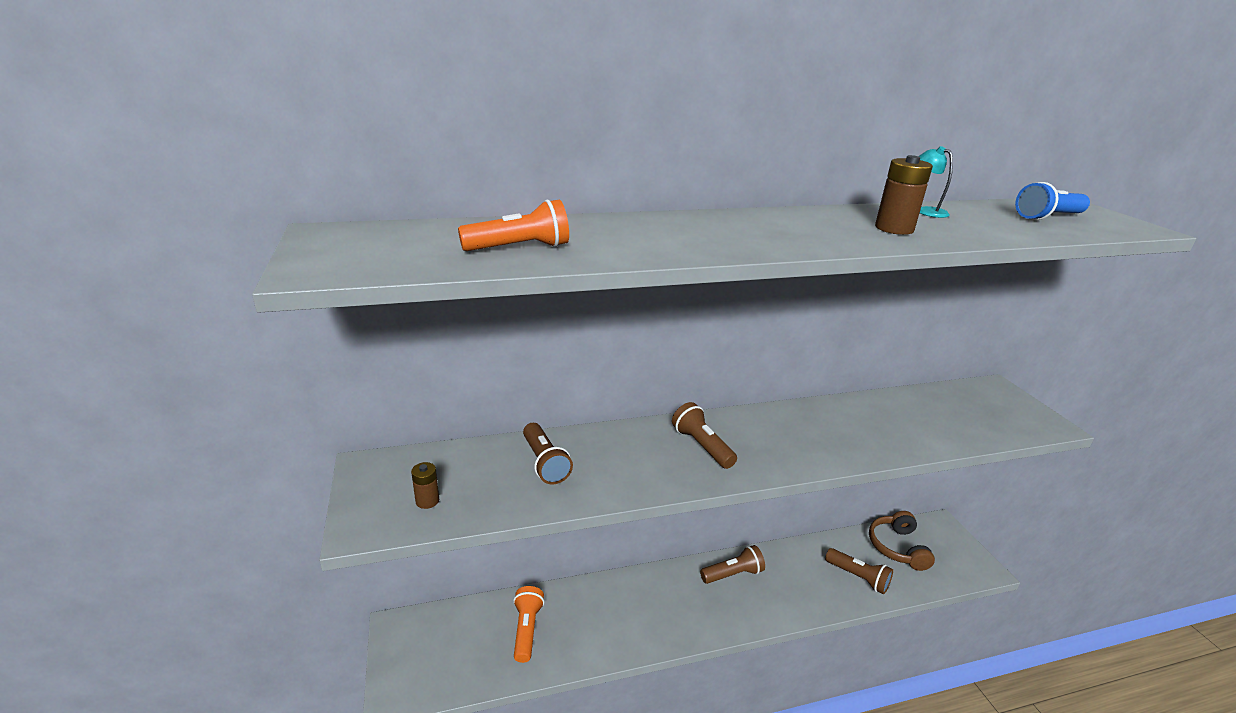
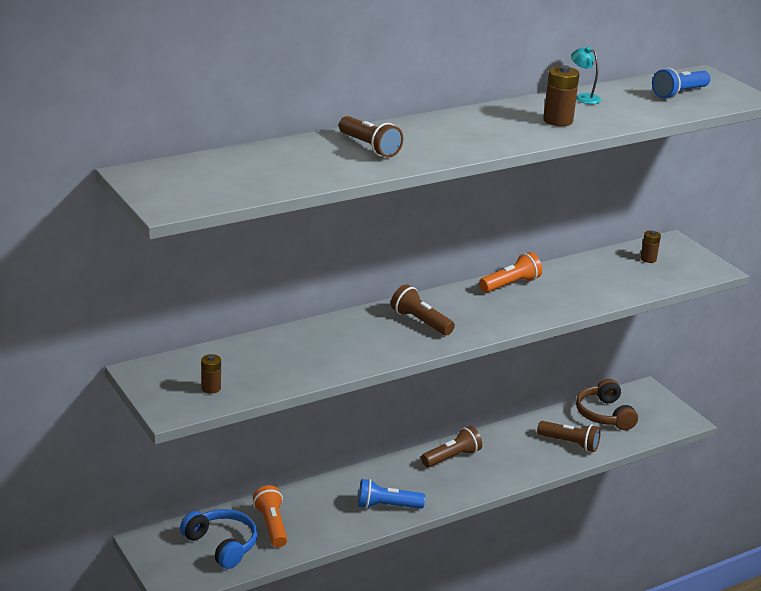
camera: 15 degrees left, 0 degrees up
orange flashlight [458,199,569,251] -> orange flashlight moved to [479,252,542,292]
brown flashlight [523,423,573,485] -> brown flashlight moved to [339,116,403,158]
none -> blue headphones [180,509,257,569]
none -> blue flashlight [358,479,425,509]
none -> brown battery [640,230,661,263]

